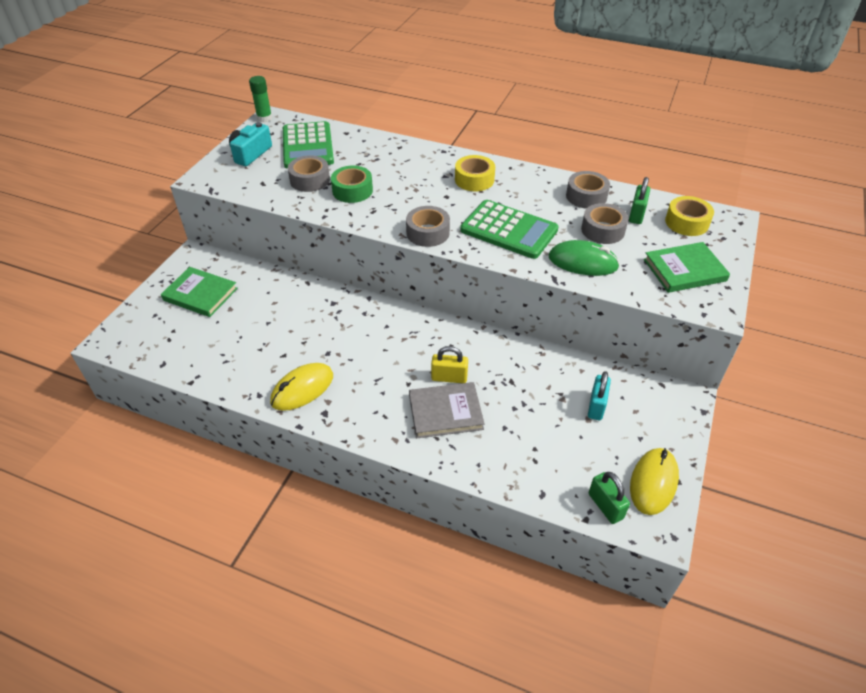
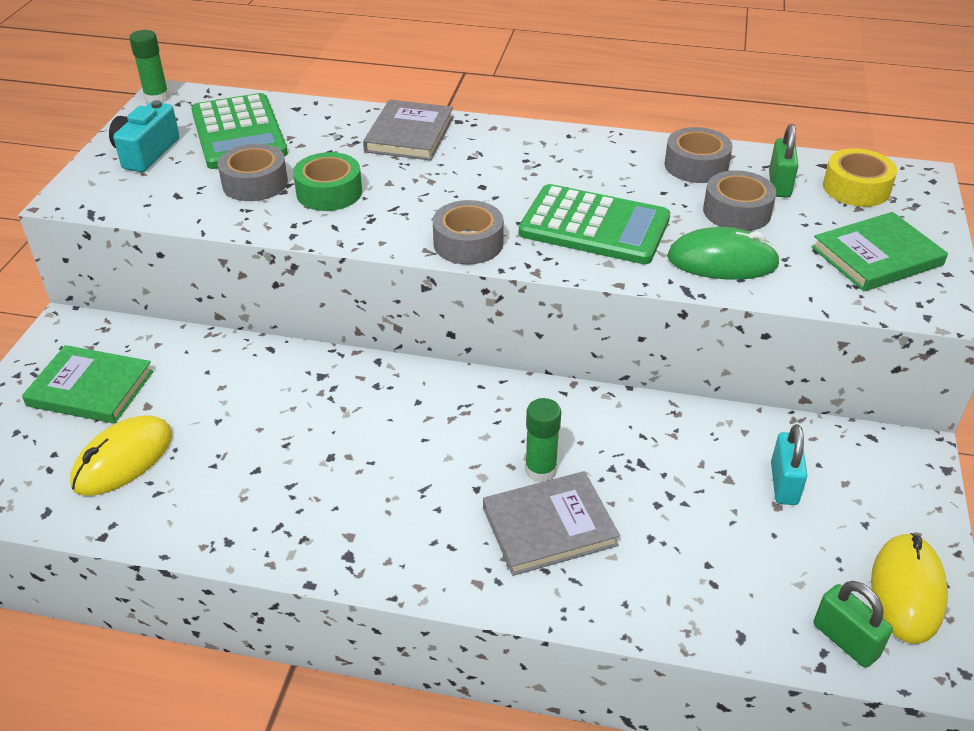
camera: 10 degrees left, 5 degrees down
yellow mouse [270,363,333,411] -> yellow mouse moved to [70,416,172,496]
yellow padlock [431,346,468,383] -> green glue stick [525,398,561,482]
yellow tape [455,155,495,191] -> none
none -> grey book [363,100,454,161]

